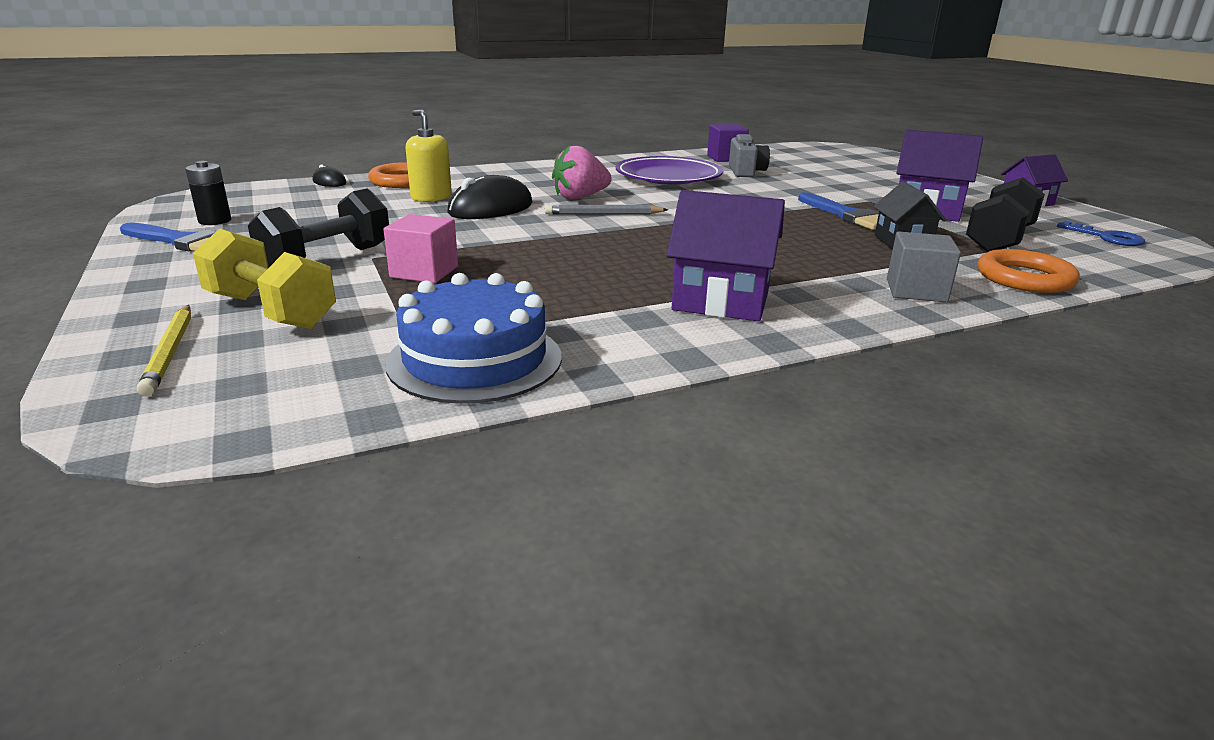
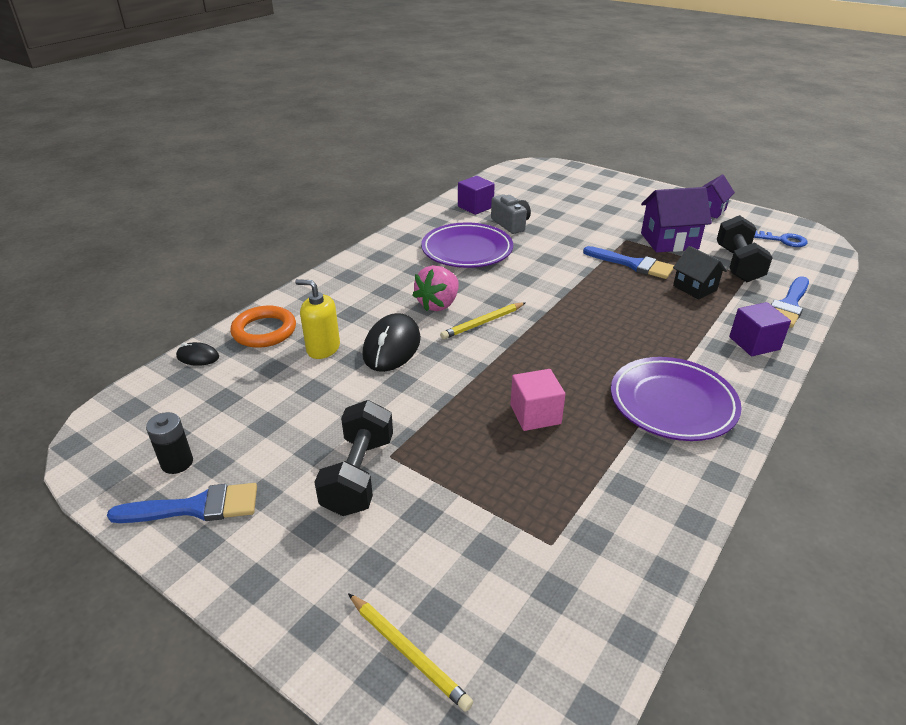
camera: 30 degrees left, 10 degrees up
yellow dumbbell [193,228,336,329] -> none
pink cube [383,214,458,283] -> pink cube moved to [510,369,566,431]
blue cake [385,273,562,404] -> none
grey pencil [545,205,668,215] -> yellow pencil [440,302,525,339]
purple house [667,190,785,321] -> purple plate [611,357,742,441]
grey cube [887,232,961,302] -> purple cube [729,302,791,356]
orange ring [978,249,1080,293] -> blue brush [771,276,809,328]

